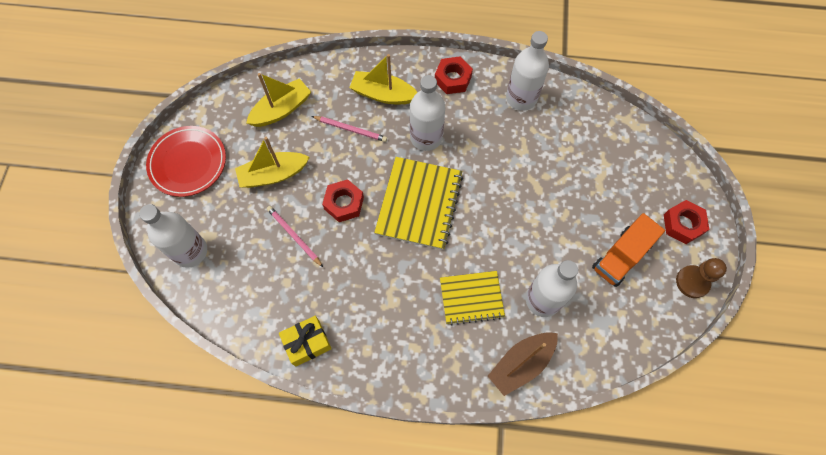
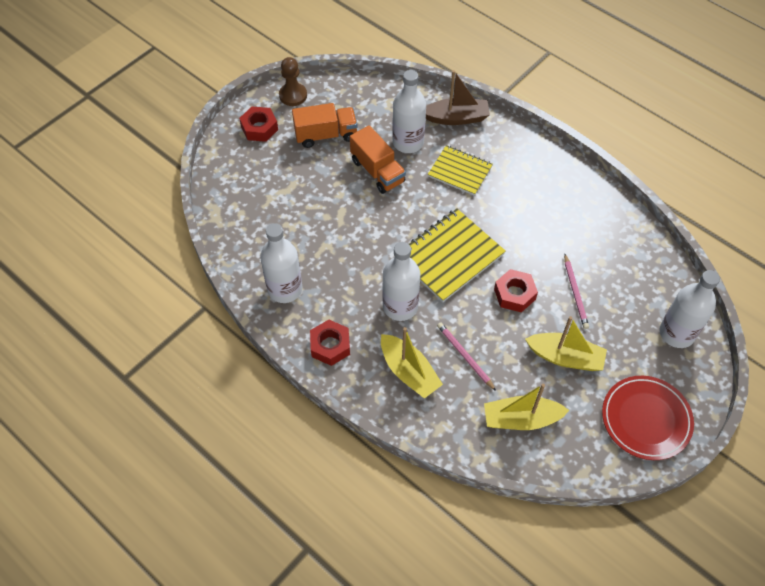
camera: 145 degrees left, 10 degrees down
yellow gift [279,316,332,367] -> none
none -> orange truck [350,125,406,194]

